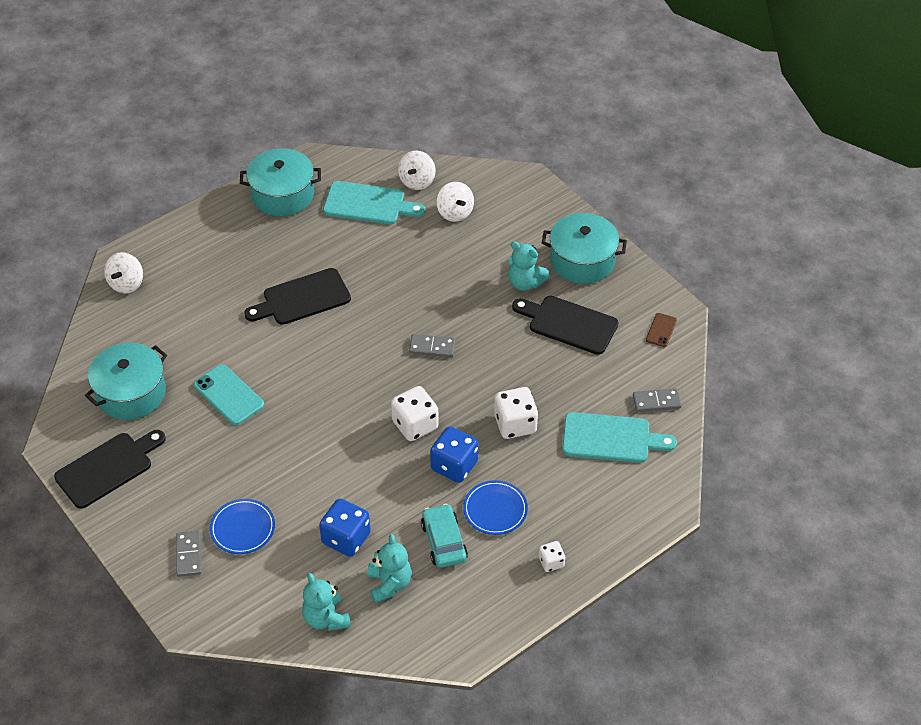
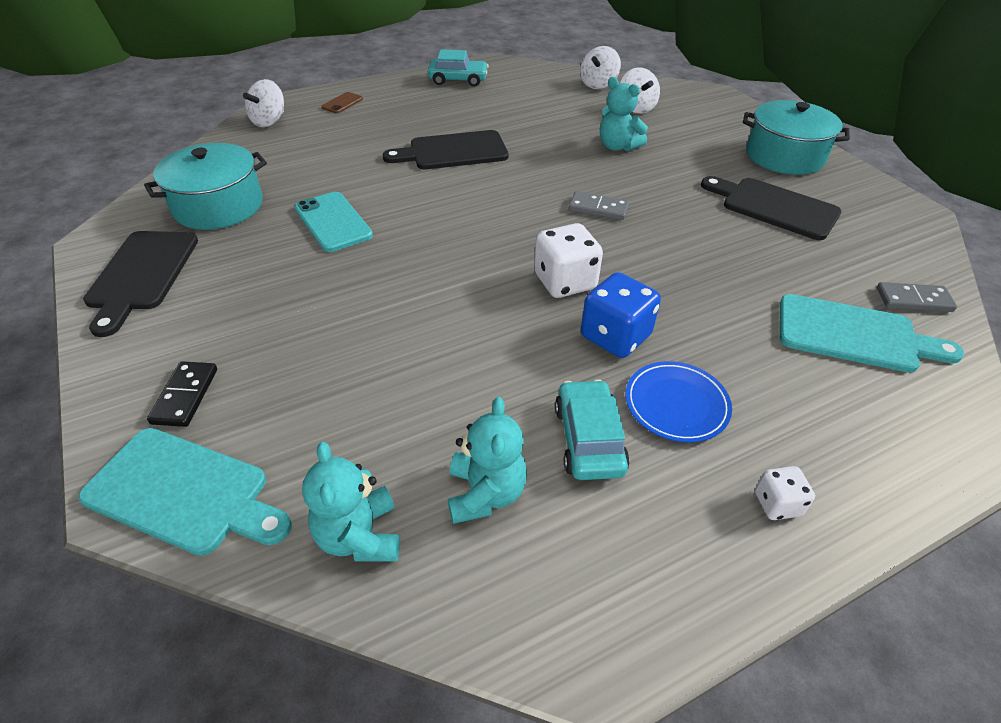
camera: 10 degrees right, 5 degrees down
black cutting board [54,430,166,509] -> black cutting board turned 120 degrees clockwise [83,231,198,337]
grey domino [176,531,202,577] -> black domino [147,361,217,427]
blue plate [210,499,275,554] -> none
turquoise pot [240,148,321,216] -> turquoise car [428,49,489,87]
blue dice [319,499,371,557] -> none
turquoise cutting board [323,181,425,224] -> turquoise cutting board moved to [78,428,292,556]
white dice [494,387,538,439] -> none
turquoise teddy bear [508,241,550,291] -> turquoise teddy bear moved to [600,77,648,151]
brown phone [646,313,677,347] -> brown phone moved to [321,92,363,113]

